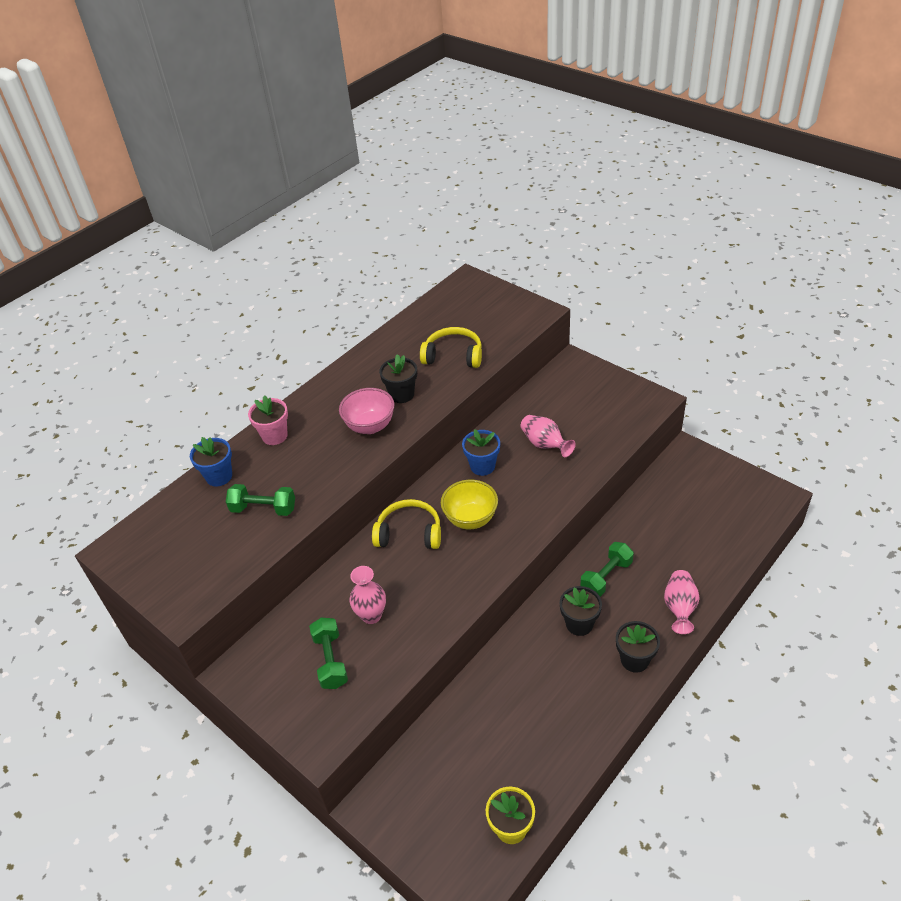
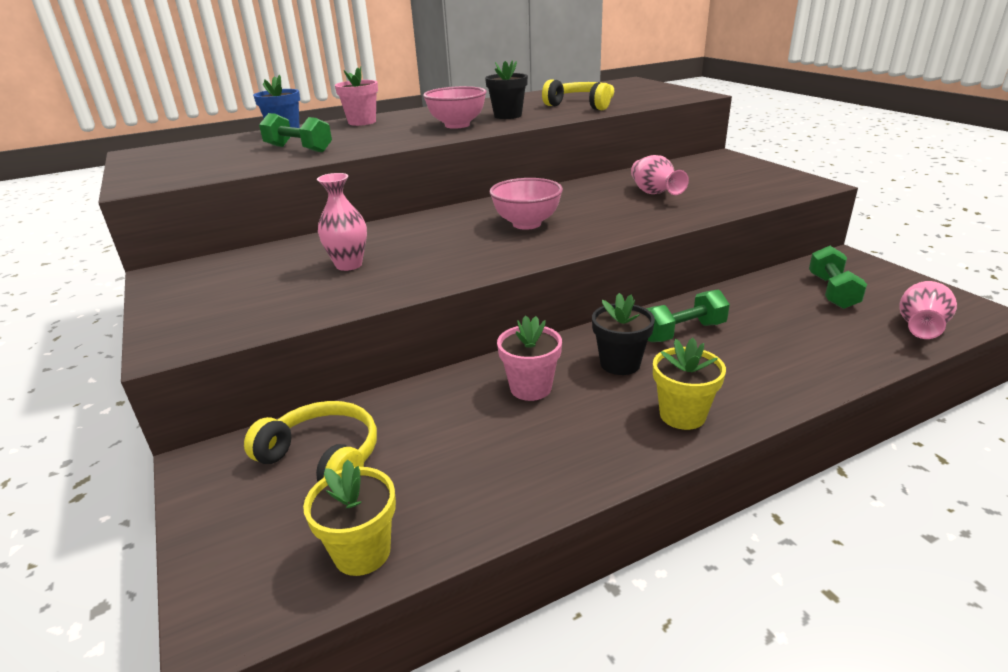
camera: 20 degrees right, 15 degrees down
green dumbbell [309,618,348,689] -> green dumbbell moved to [809,246,867,309]
yellow headphones [372,499,441,549] -> yellow headphones moved to [244,401,377,482]
yellow bowl [441,480,498,529] -> pink bowl [489,178,563,230]
blue flower pot [462,429,500,476] -> none
black flower pot [616,621,660,673] -> yellow flower pot [653,338,726,430]
pink vase [664,570,700,634] -> pink vase moved to [899,281,957,339]
none -> pink flower pot [497,315,562,401]

